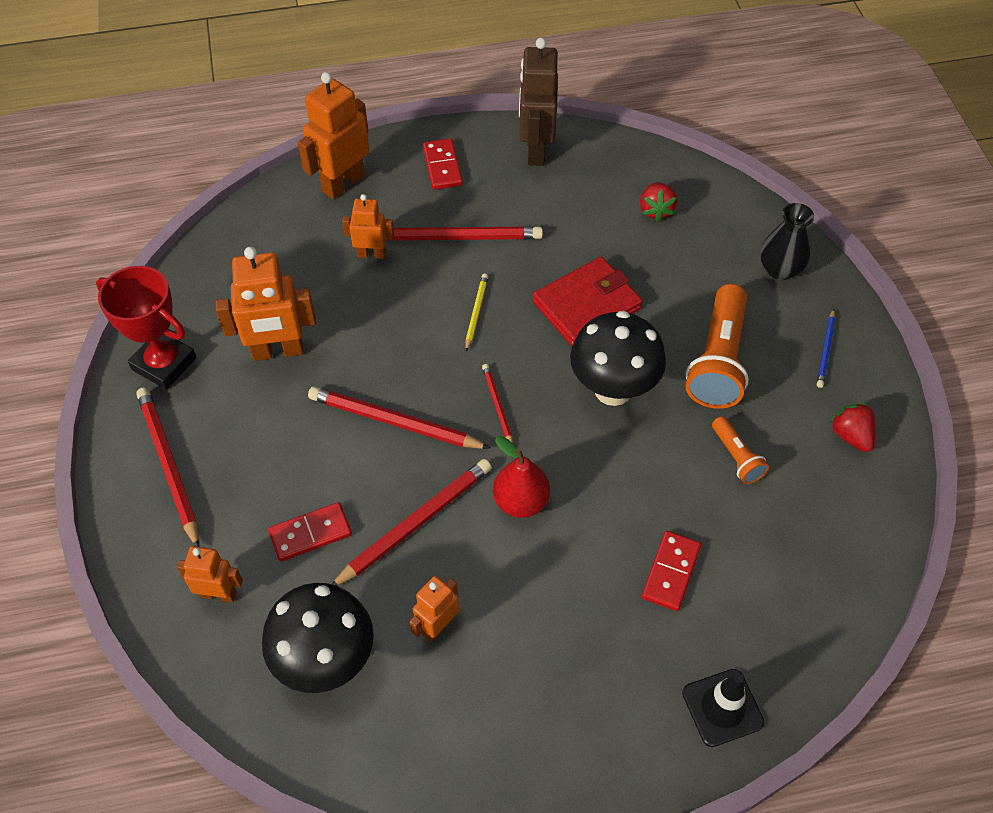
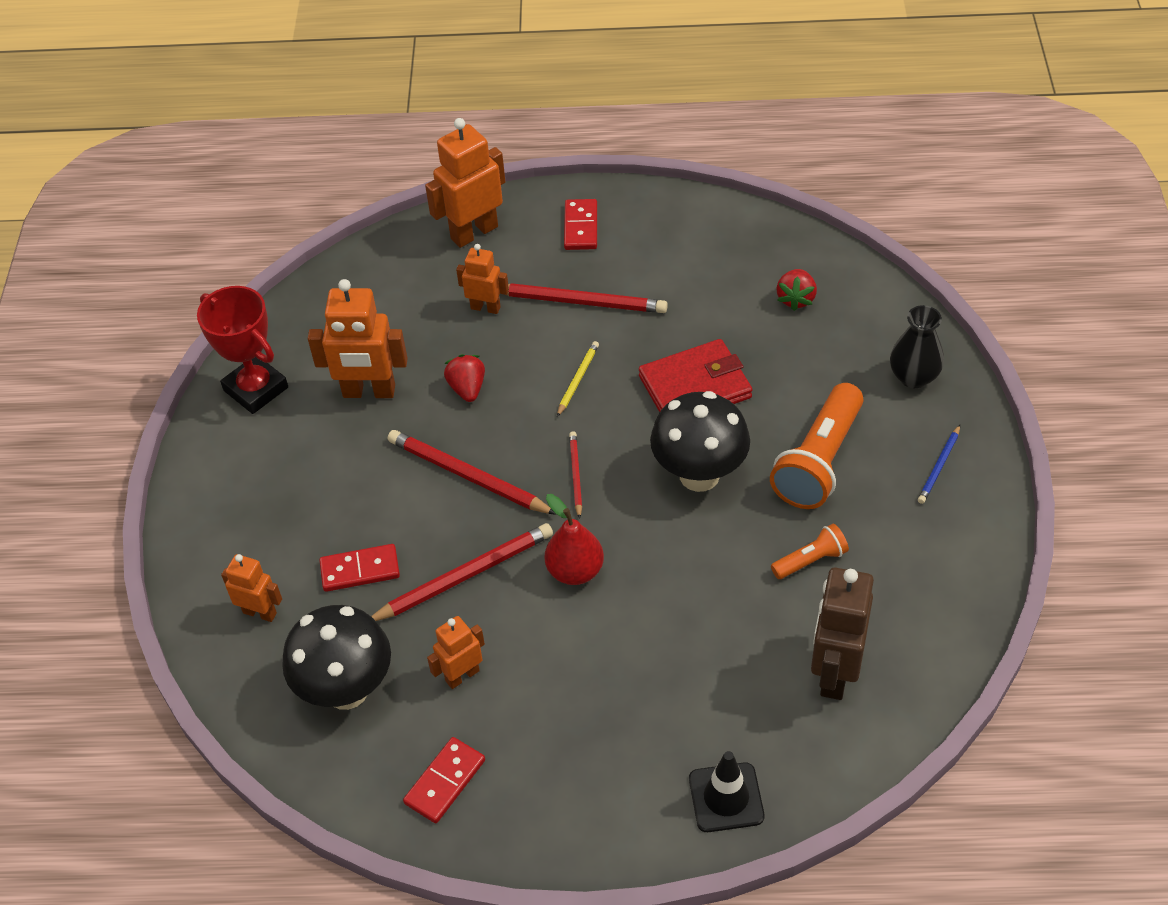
camera: 15 degrees right, 5 degrees down
red pencil [137,387,199,547] -> none
brown robot [519,38,558,166] -> brown robot moved to [811,567,874,700]
red domino [642,531,701,611] -> red domino moved to [403,737,485,823]
orange flashlight [712,416,769,484] -> orange flashlight turned 105 degrees counterclockwise [771,524,849,579]
red strawberry [830,403,876,452] -> red strawberry moved to [444,354,485,402]

